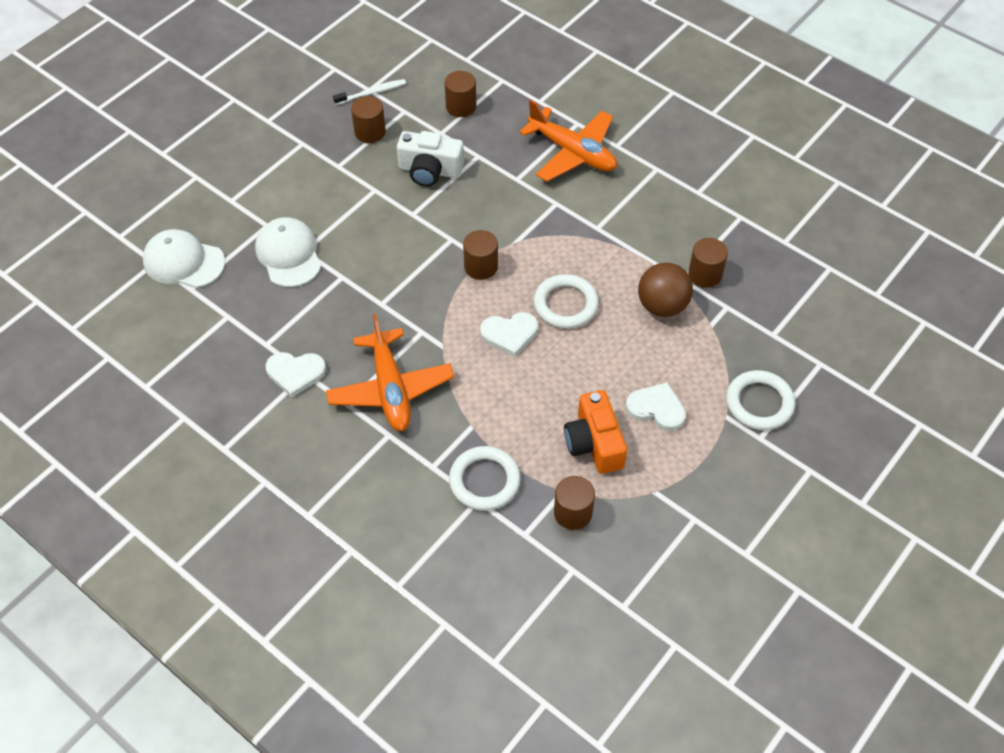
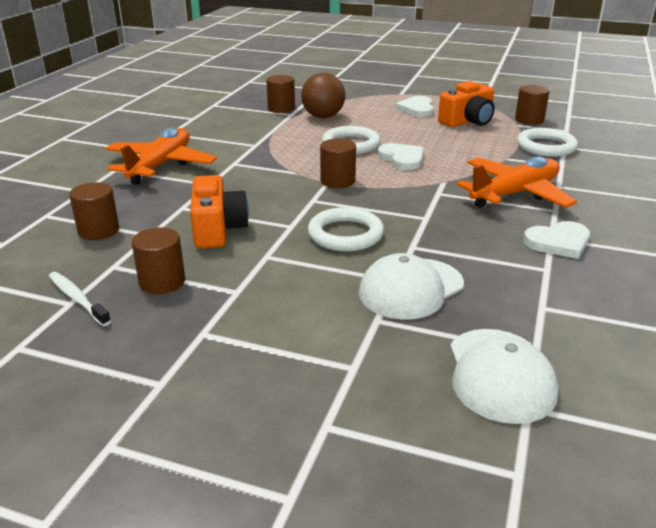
camera: 110 degrees left, 25 degrees down
white heart [266,352,326,397] -> white heart turned 90 degrees clockwise [523,221,590,259]
white camera [397,131,464,187] -> orange camera [190,175,249,248]
white ring [726,370,795,430] -> white ring moved to [308,207,384,251]

